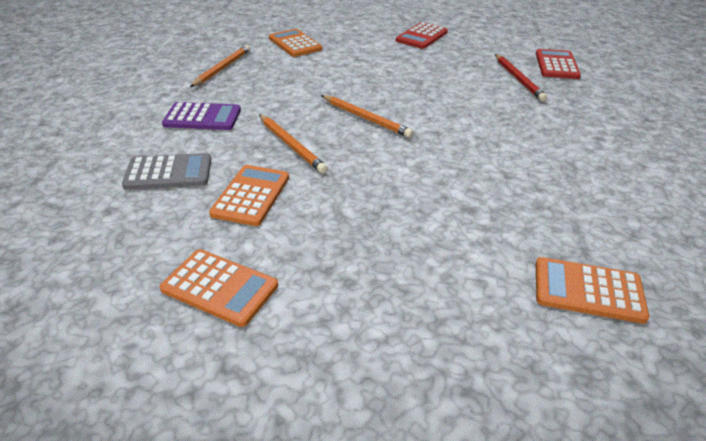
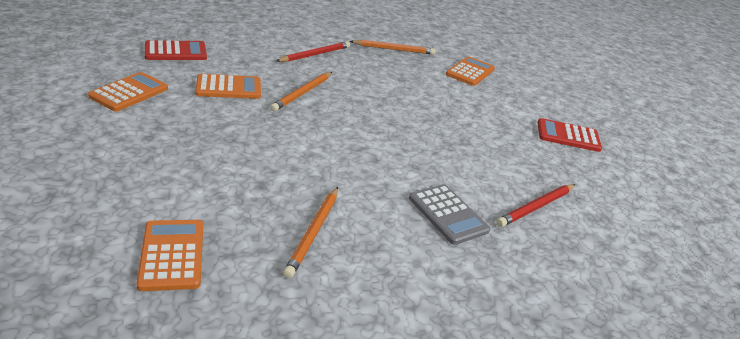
camera: 60 degrees right, 5 degrees down
grey calculator [122,153,211,190] -> grey calculator moved to [409,184,490,245]
orange calculator [160,249,278,327] -> orange calculator turned 150 degrees counterclockwise [88,72,168,112]
purple calculator [162,102,241,130] -> red pencil [276,41,350,62]
orange pencil [321,95,413,138] -> orange pencil moved to [283,187,338,278]
red calculator [536,49,581,79] -> red calculator moved to [145,40,207,60]

